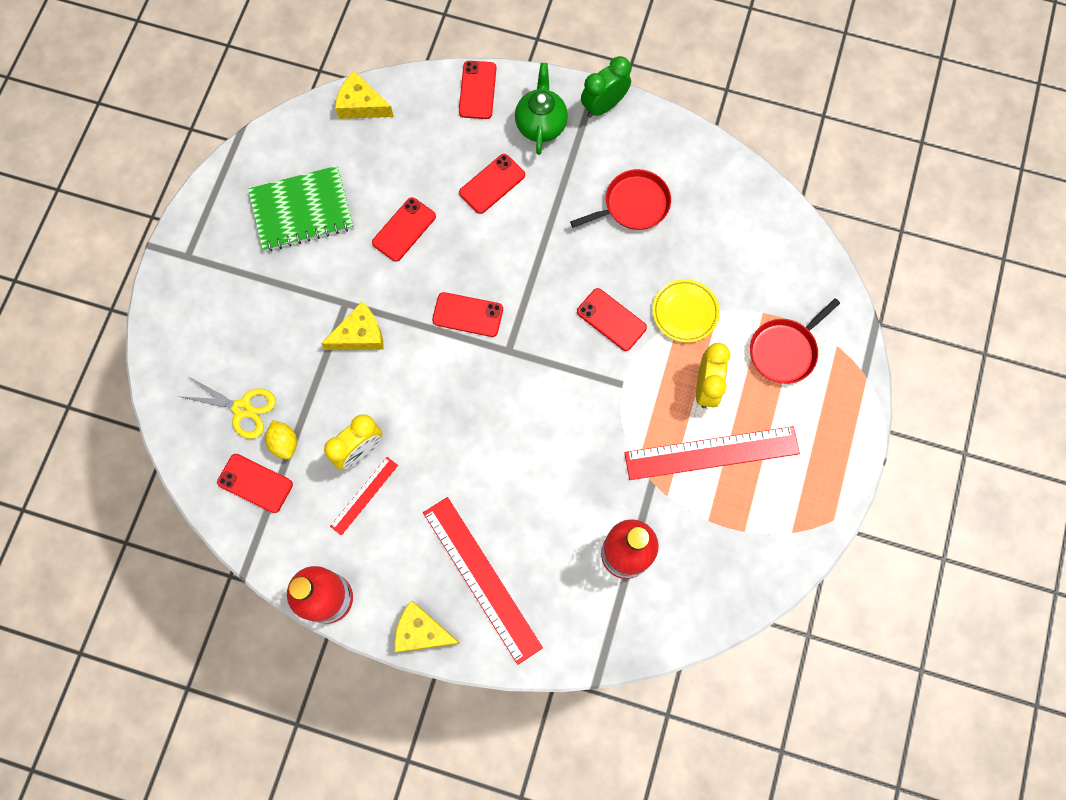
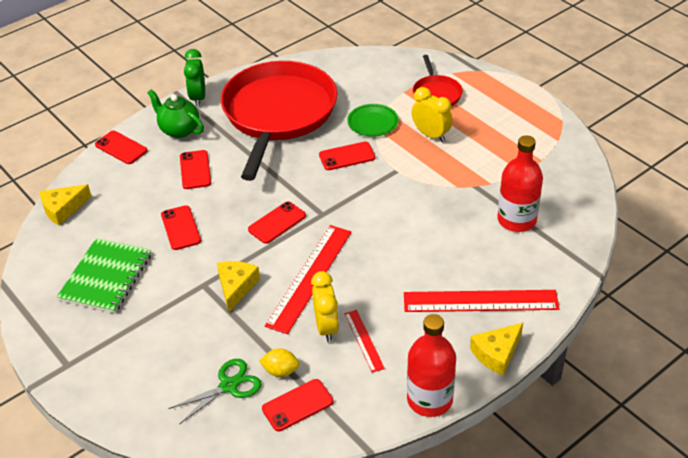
camera: 55 degrees left, 30 degrees down
yellow scissors [178,376,276,439] -> green scissors [168,359,262,425]
red pan [570,169,671,230] -> red pan [221,61,337,181], size x2.31
red ruler [624,426,800,480] -> red ruler moved to [265,225,351,334]
yellow plate [652,279,720,343] -> green plate [347,104,399,137]

